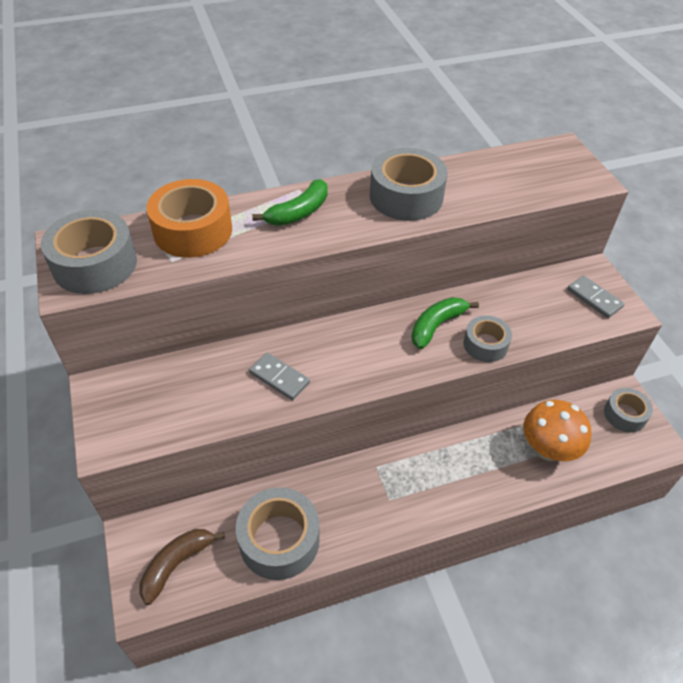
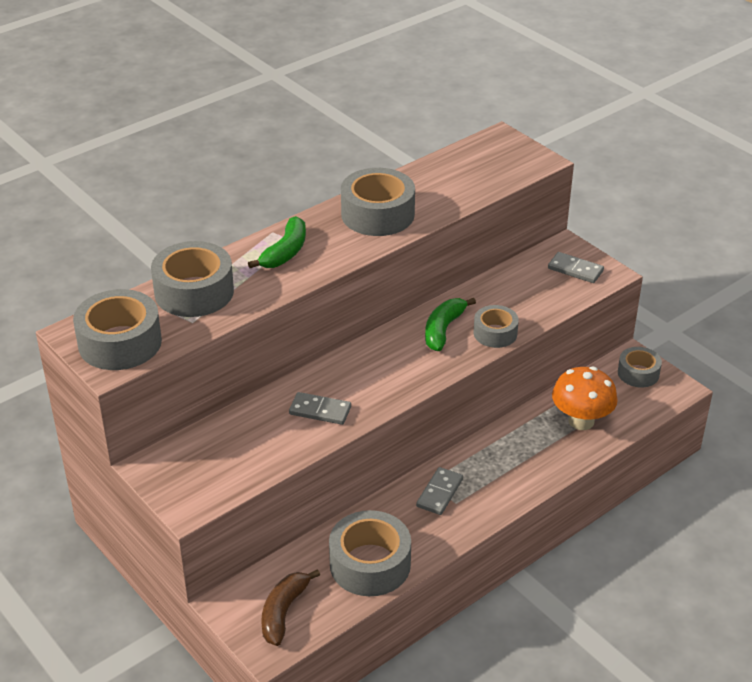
camera: 20 degrees left, 10 degrees down
orange tape [146,179,232,258] -> grey tape [151,241,234,317]
none -> grey domino [416,467,463,515]

